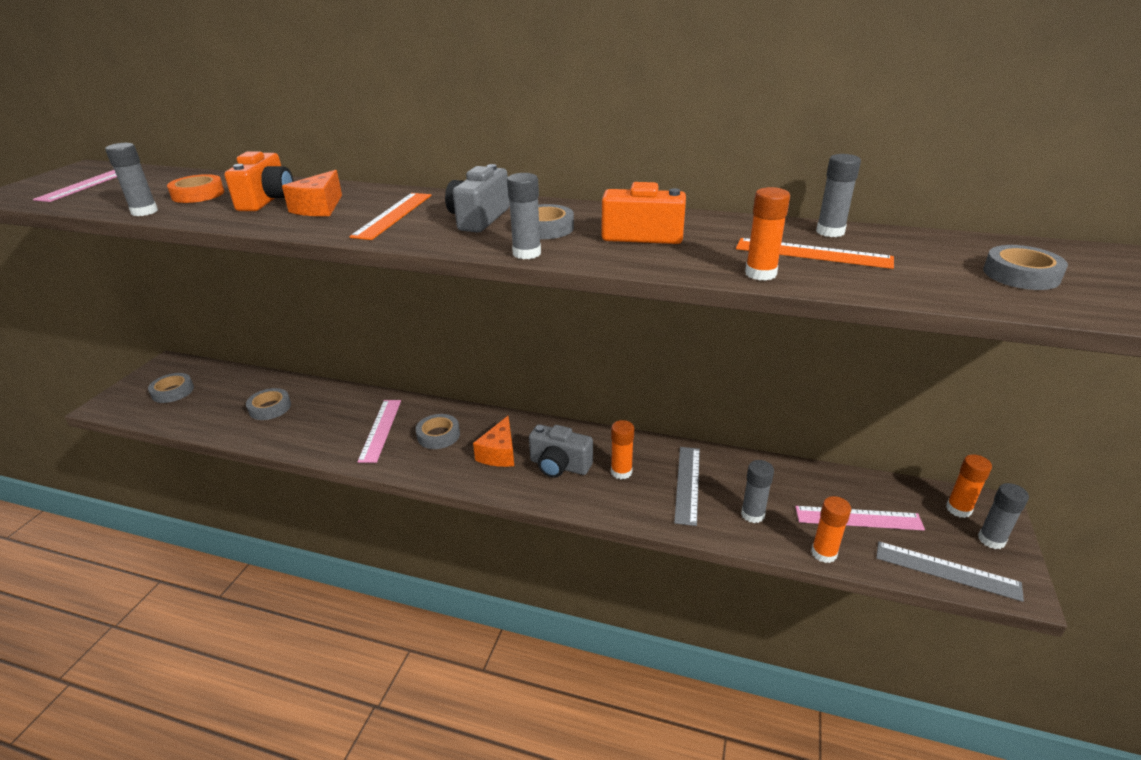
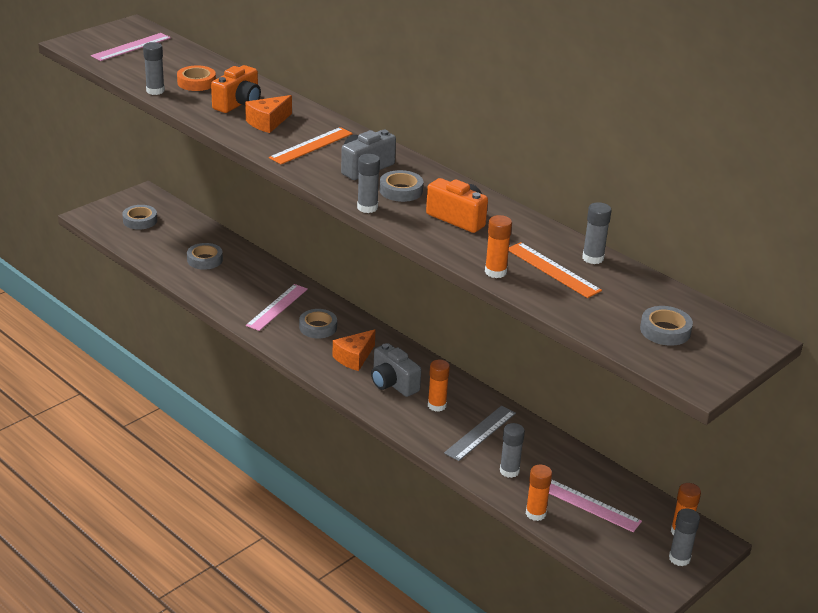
camera: 25 degrees right, 0 degrees up
grey ruler [876,541,1024,602] -> none

